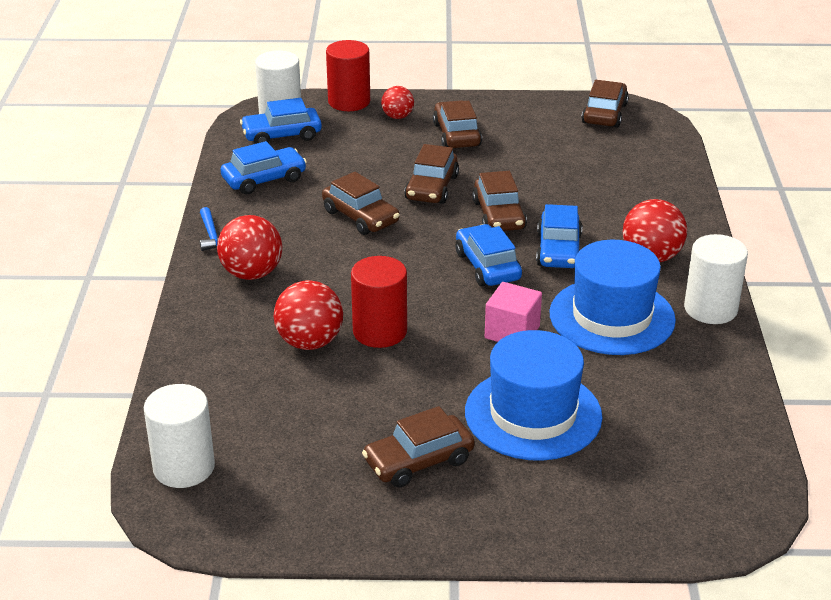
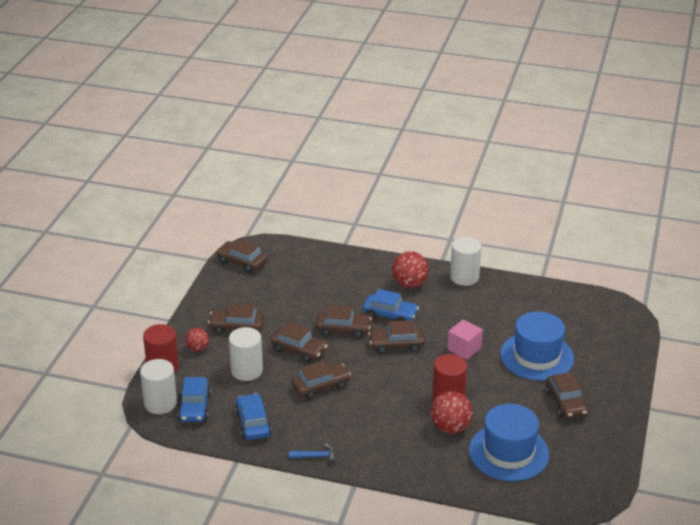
camera: 75 degrees left, 0 degrees up
white cylinder [144,384,215,488] -> white cylinder moved to [229,327,263,381]
red ball [217,215,282,280] -> none
blue car [455,224,522,286] -> brown car [368,320,425,354]
blue hat [550,240,676,355] -> blue hat moved to [469,404,549,481]

